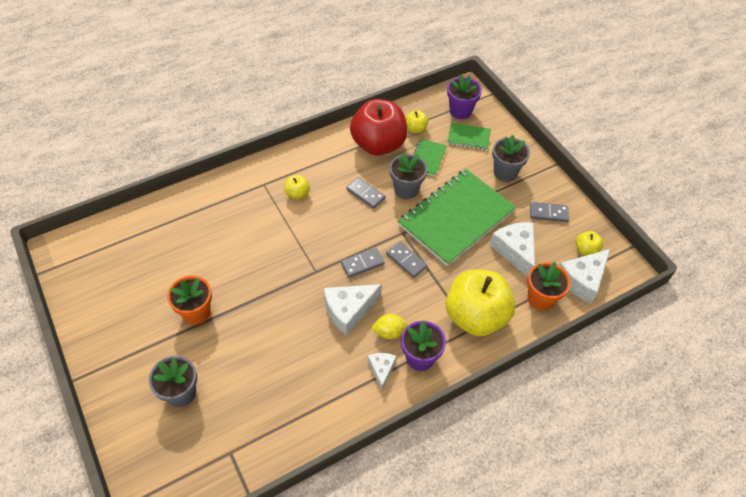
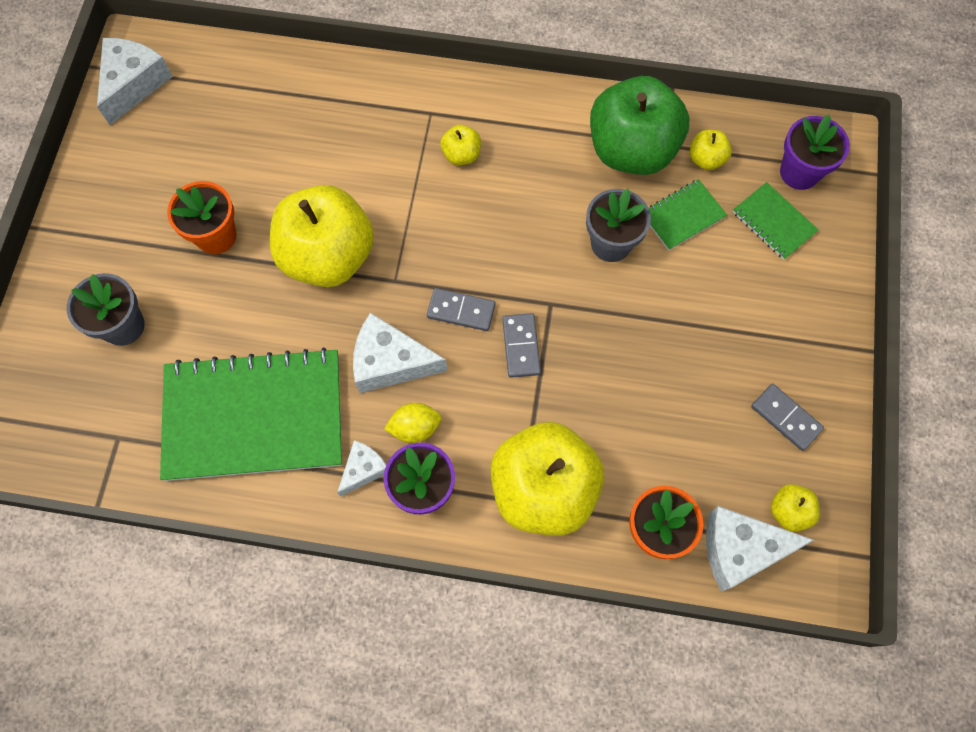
camera: 40 degrees right, 15 degrees up
grey domino [346,177,386,209] -> none
red apple [350,99,407,155] -> green apple [590,76,689,175]
yellow lemon [371,314,408,339] -> yellow lemon turned 45 degrees counterclockwise [384,403,442,443]
green notebook [398,169,516,266] -> green notebook moved to [160,348,342,481]
white cheese [490,222,535,277] -> white cheese moved to [97,38,173,125]
grey flower pot [492,135,530,182] -> none
none -> yellow apple [270,185,374,287]

